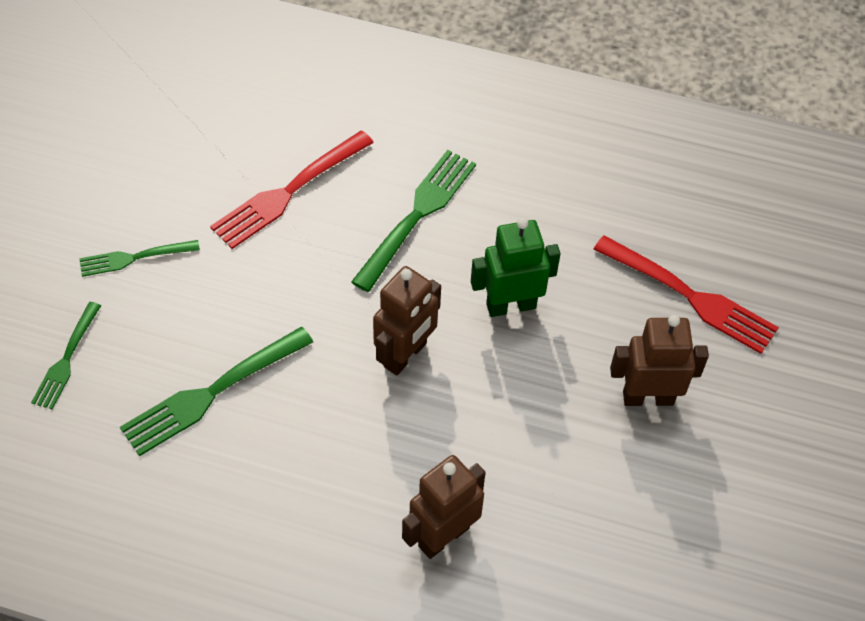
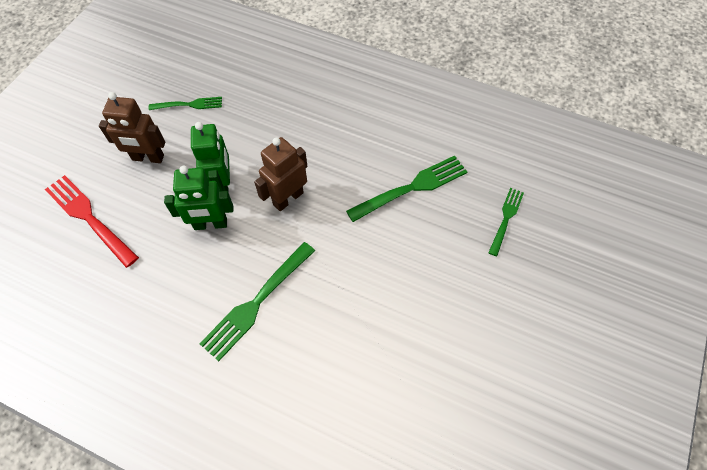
camera: 170 degrees left, 5 degrees up
green fork [79,240,200,277] -> green fork moved to [149,97,222,110]
red fork [210,131,374,249] -> none
brown robot [402,455,486,559] -> none
none -> green robot [191,122,230,193]

